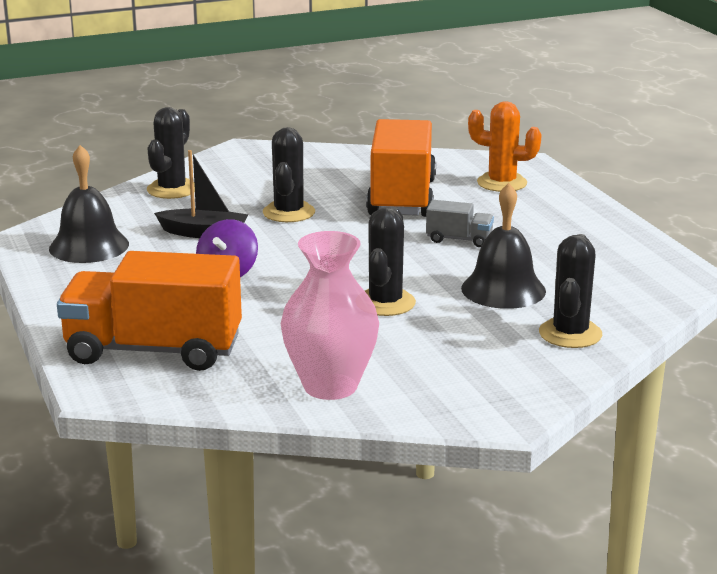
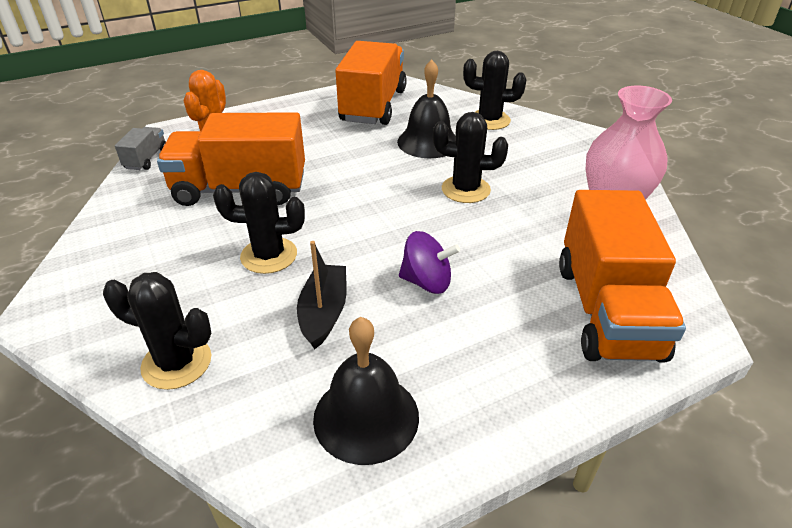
camera: 95 degrees left, 15 degrees up
grey truck [426,200,494,247] -> grey truck moved to [115,127,166,170]
none -> orange truck [335,41,407,125]

